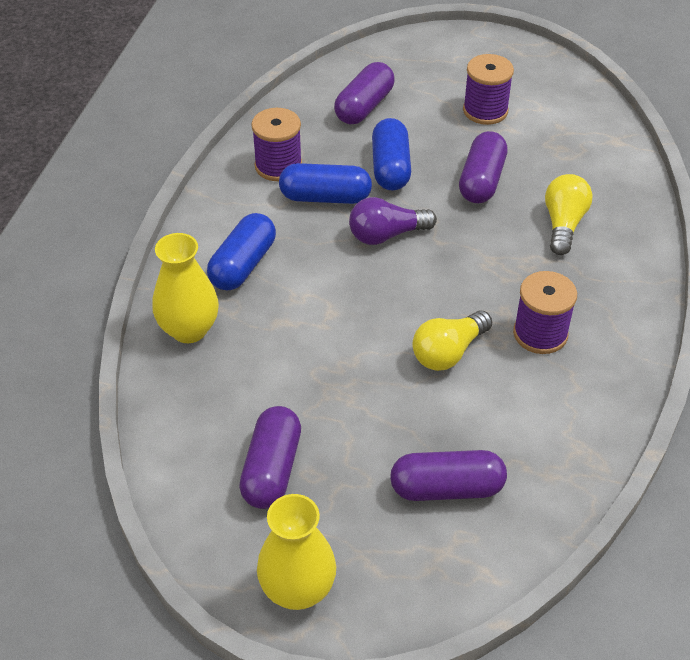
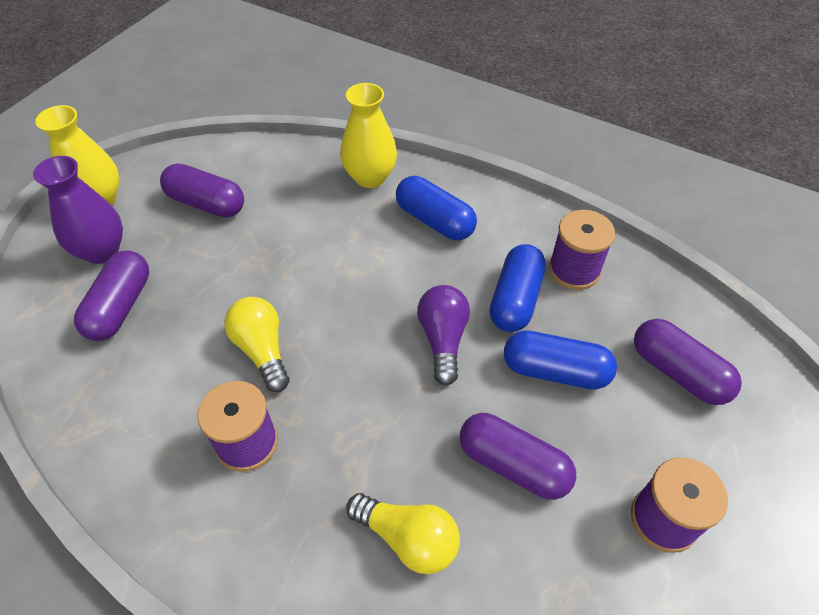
camera: 105 degrees right, 5 degrees up
none -> purple vase [33,156,123,264]

